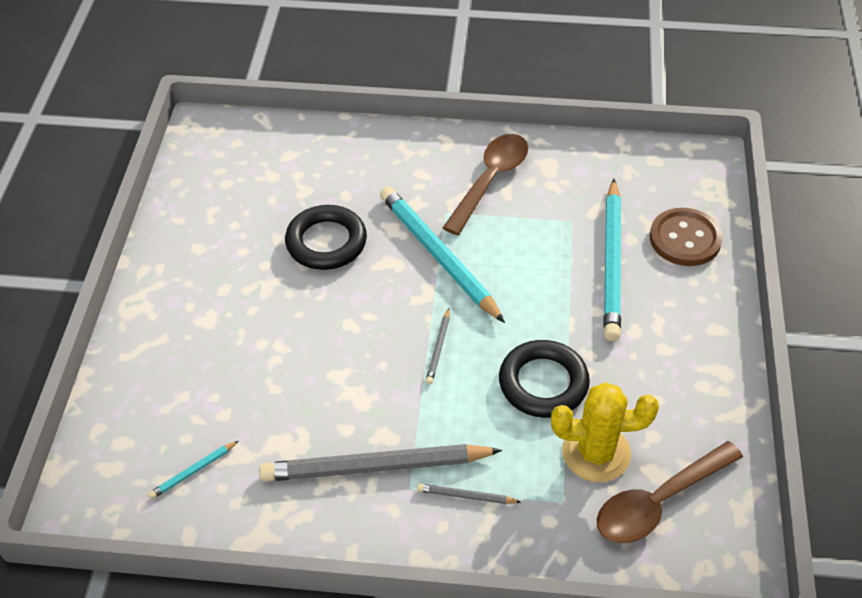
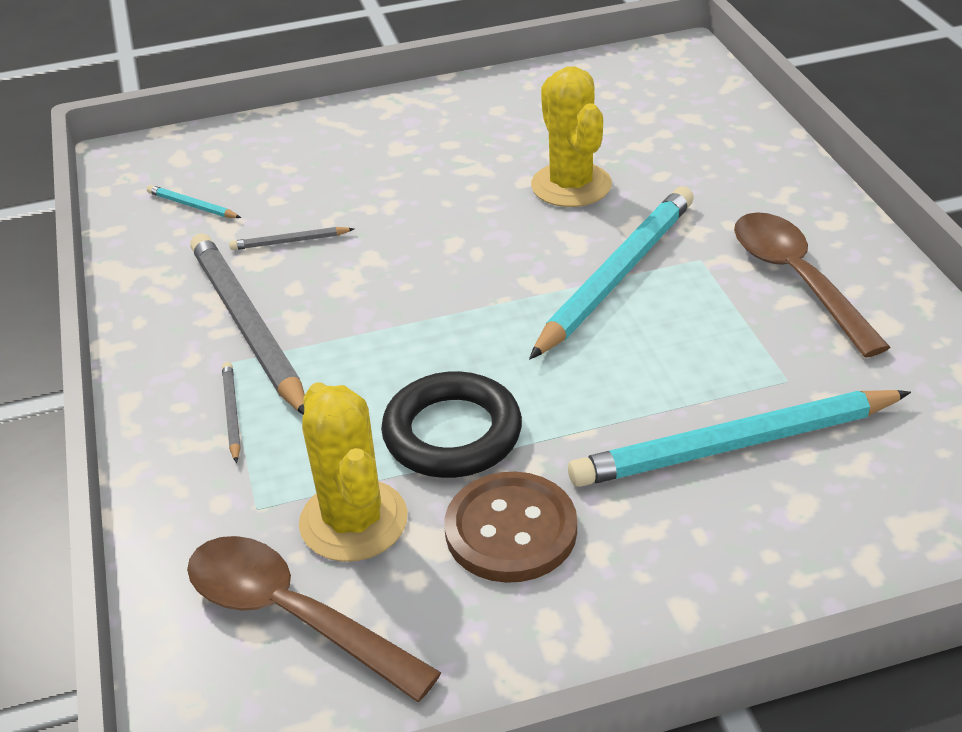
camera: 70 degrees right, 10 degrees down
black ring [285,205,367,270] -> yellow cactus [531,66,612,207]
grey pencil [426,308,450,384] -> grey pencil moved to [229,227,354,250]
brown spoon [443,134,528,235] -> brown spoon turned 120 degrees counterclockwise [734,212,890,358]
brown button [650,208,723,266] -> brown button moved to [445,472,577,583]

